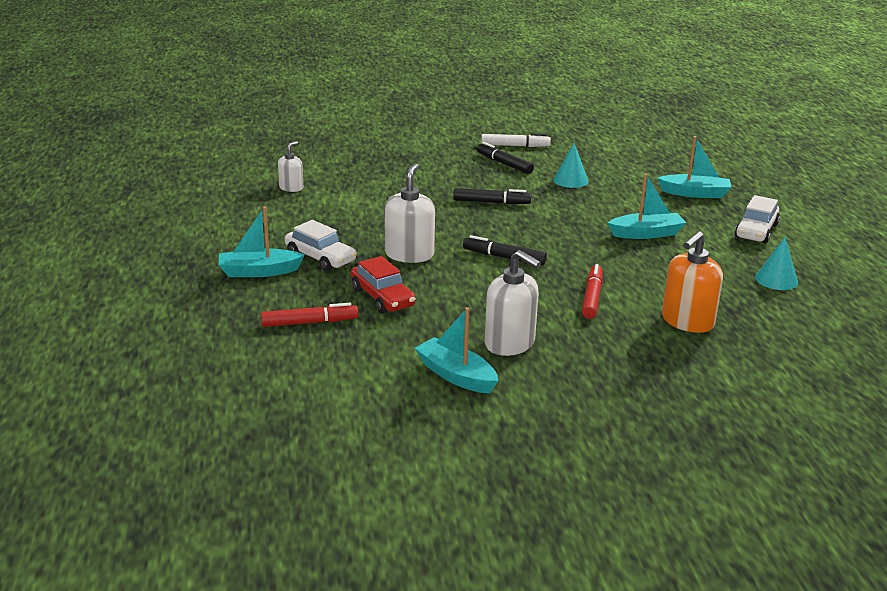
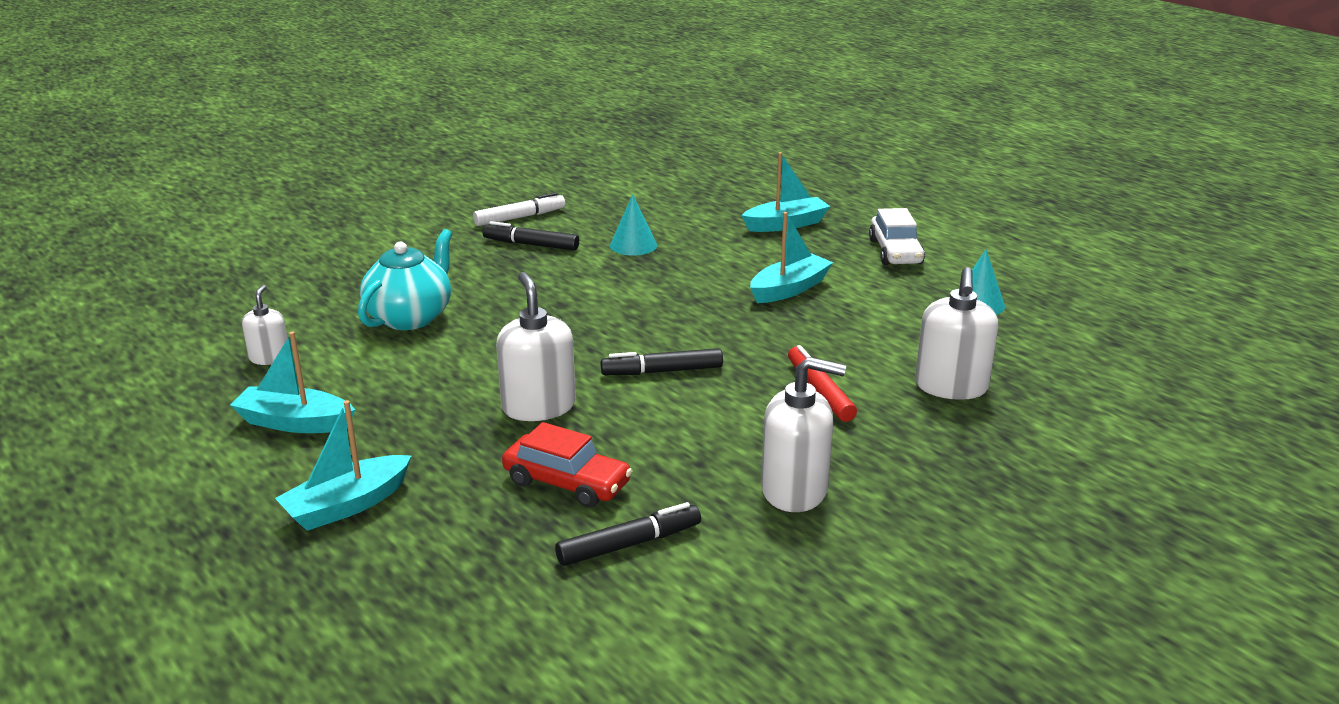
camera: 30 degrees left, 0 degrees up
red marker [261,303,358,327] -> none
white car [285,220,357,271] -> none
turquoise boat [415,307,498,394] -> turquoise boat moved to [230,331,355,433]
black marker [453,188,531,204] -> black marker moved to [555,502,701,566]
orange soap dispenser [662,231,723,333] -> white soap dispenser [915,267,999,400]
none -> turquoise teapot [358,229,452,330]

